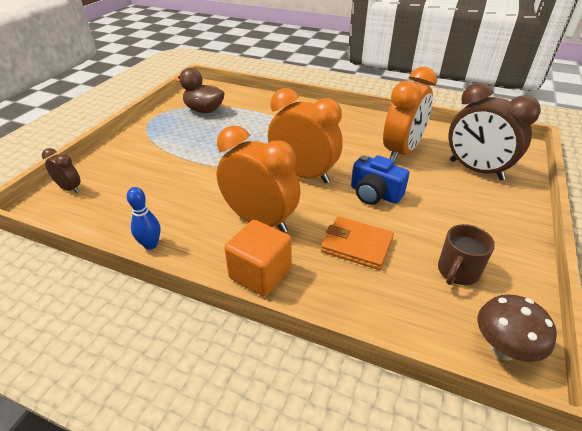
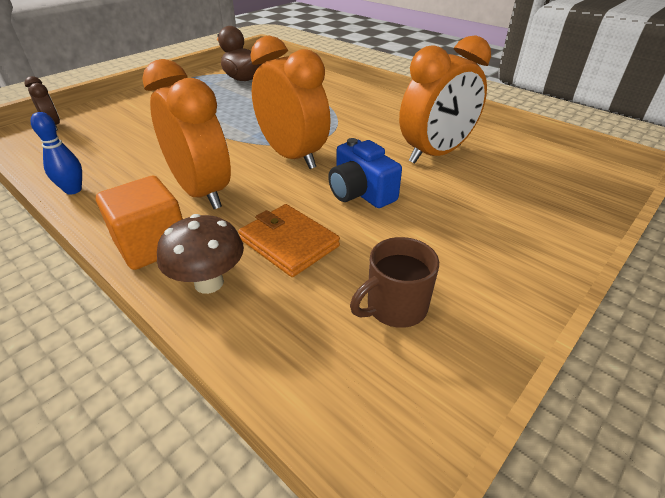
camera: 20 degrees right, 0 degrees up
brown clock [448,82,541,180] -> none
brown mushroom [478,295,557,362] -> brown mushroom moved to [157,214,244,294]

